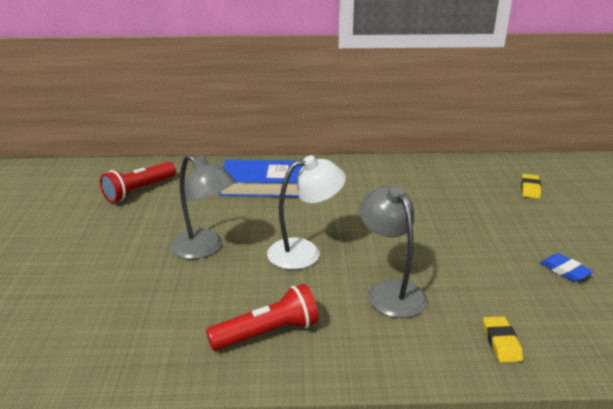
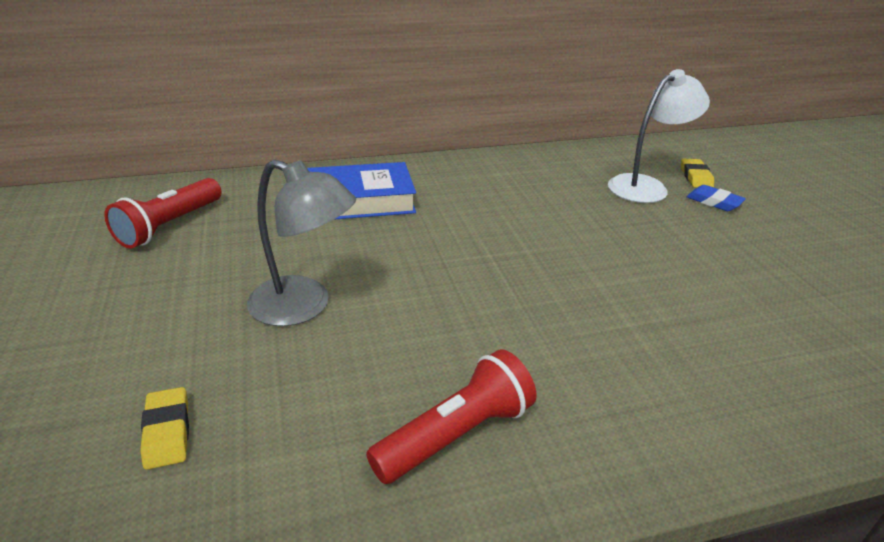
camera: 15 degrees left, 5 degrees up
white lamp [267,155,346,270] -> white lamp moved to [608,69,710,203]
grey lamp [359,186,428,318] -> none
yellow eraser [483,316,523,363] -> yellow eraser moved to [140,387,189,470]
blue eraser [540,253,593,282] -> blue eraser moved to [687,185,746,211]

